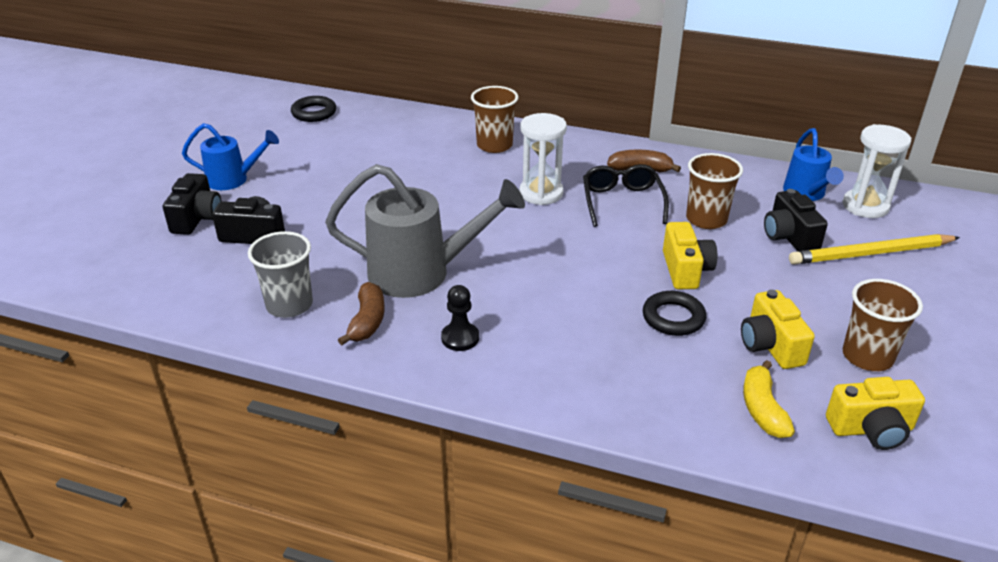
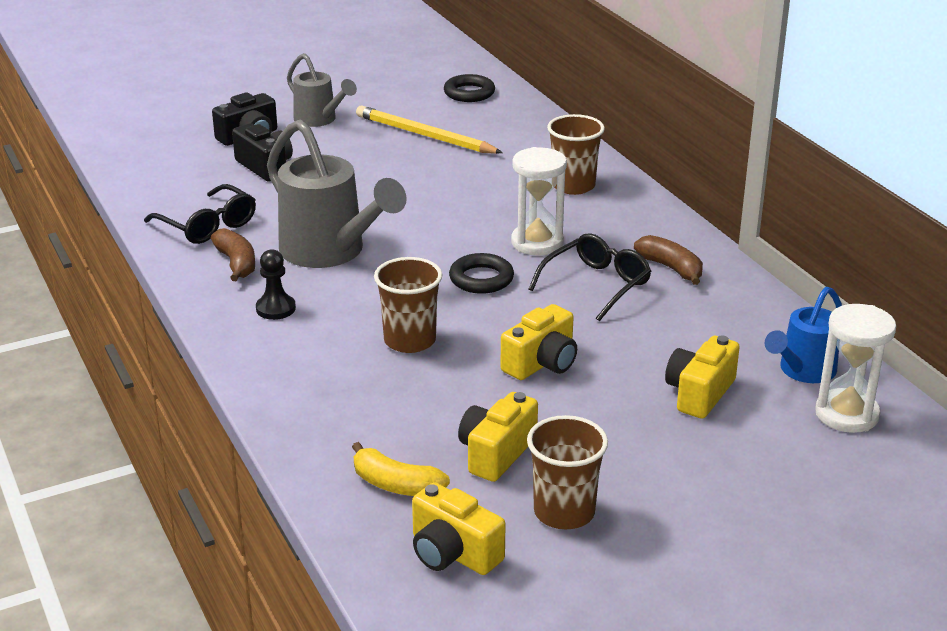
camera: 45 degrees right, 5 degrees down
blue watering can [182,123,279,190] -> grey watering can [287,53,357,127]
grey cup [248,231,313,318] -> black glasses [144,184,256,244]
brown banana [338,282,385,345] -> brown banana turned 75 degrees counterclockwise [211,228,255,281]
black ring [643,291,706,336] -> black ring moved to [449,253,514,294]
brown cup [686,153,743,229] -> brown cup moved to [374,257,442,353]
yellow banana [743,360,795,438] -> yellow banana turned 105 degrees counterclockwise [352,442,450,496]
black camera [764,189,828,252] -> yellow camera [665,335,740,419]
yellow pencil [789,234,960,265] -> yellow pencil moved to [356,106,503,154]

